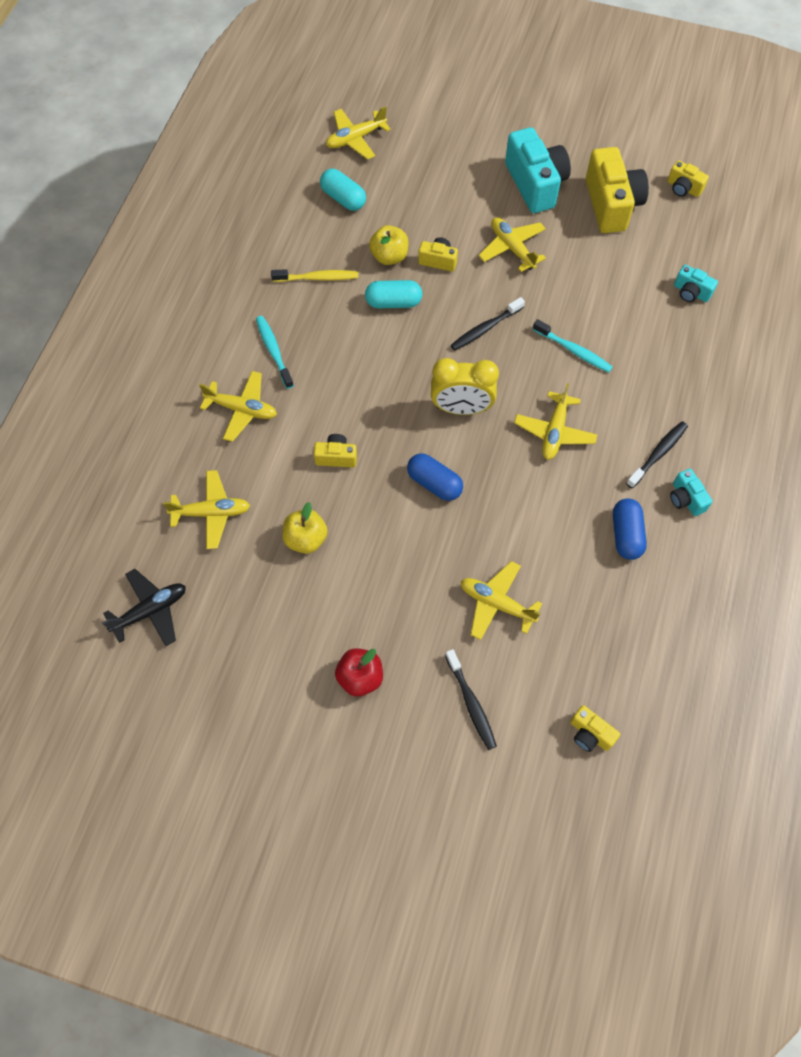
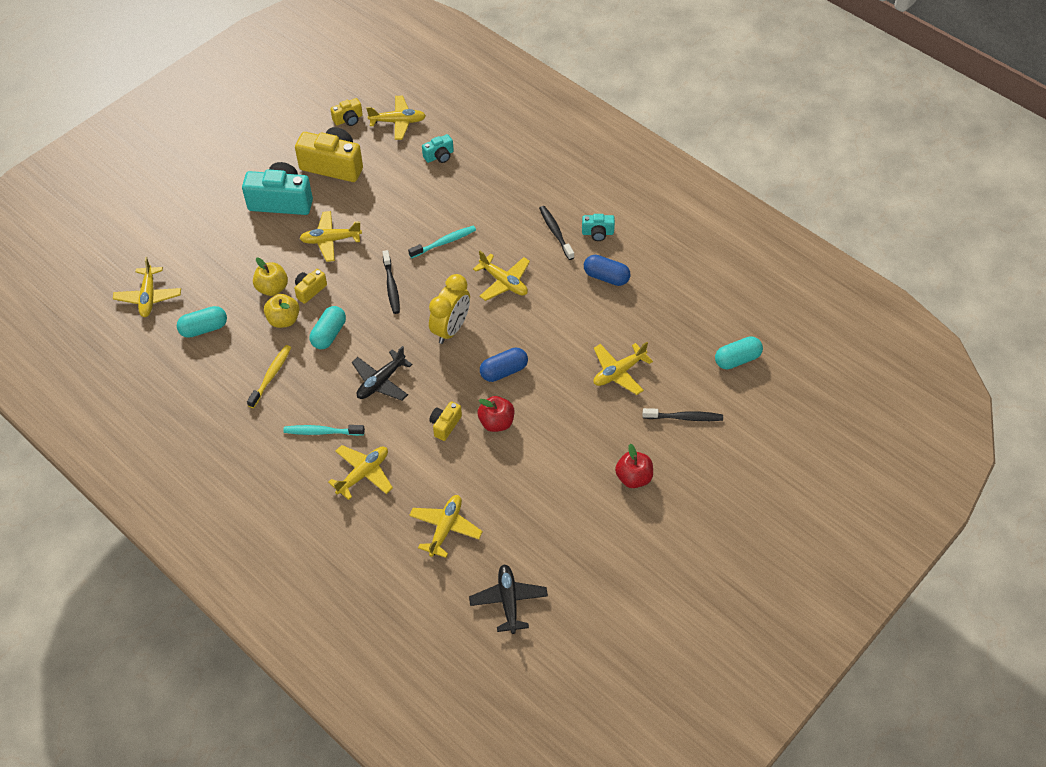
camera: 65 degrees left, 10 degrees down
yellow apple [282,502,328,554] -> yellow apple moved to [253,258,288,296]
yellow camera [570,705,620,752] -> turquoise capsule [715,336,763,370]
none -> black plane [352,346,412,401]
none -> yellow plane [366,96,426,140]
none -> red apple [478,396,514,432]

